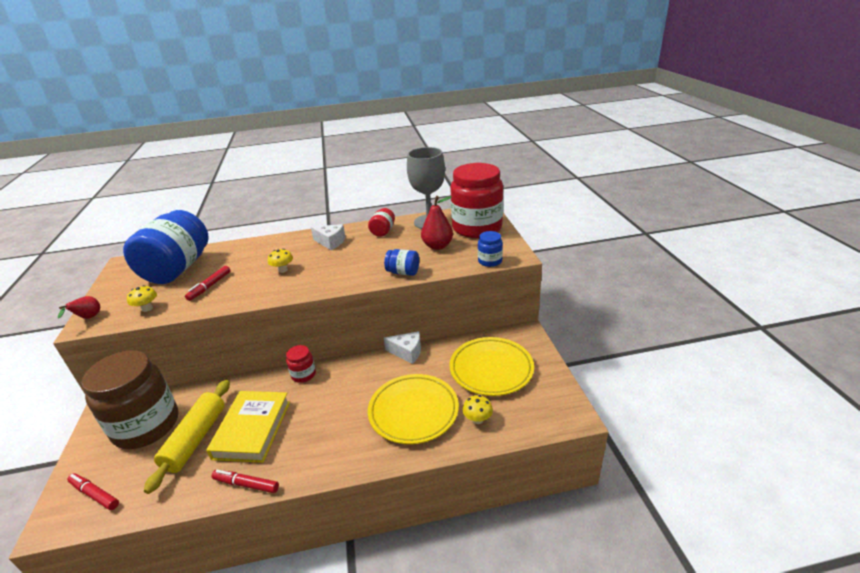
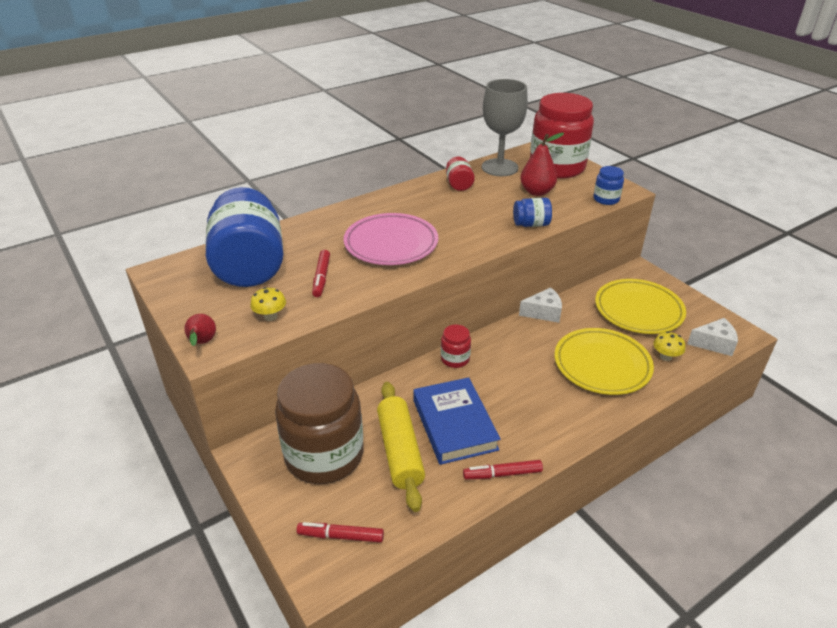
camera: 25 degrees left, 5 degrees up
yellow book [206,391,290,463] -> blue book [413,377,501,465]
yellow mushroom [268,249,293,273] -> pink plate [344,213,438,265]
white cheese [311,224,345,250] -> white cheese moved to [687,318,738,356]

